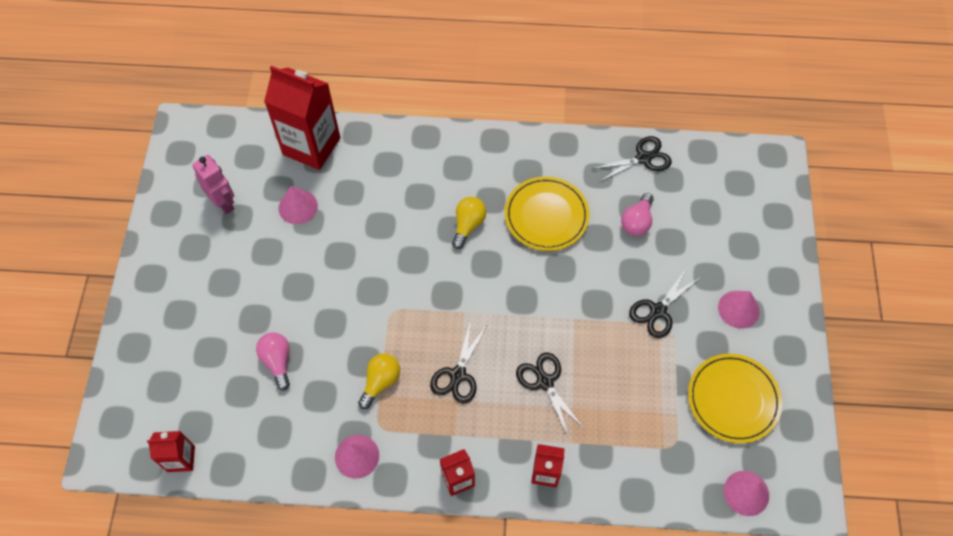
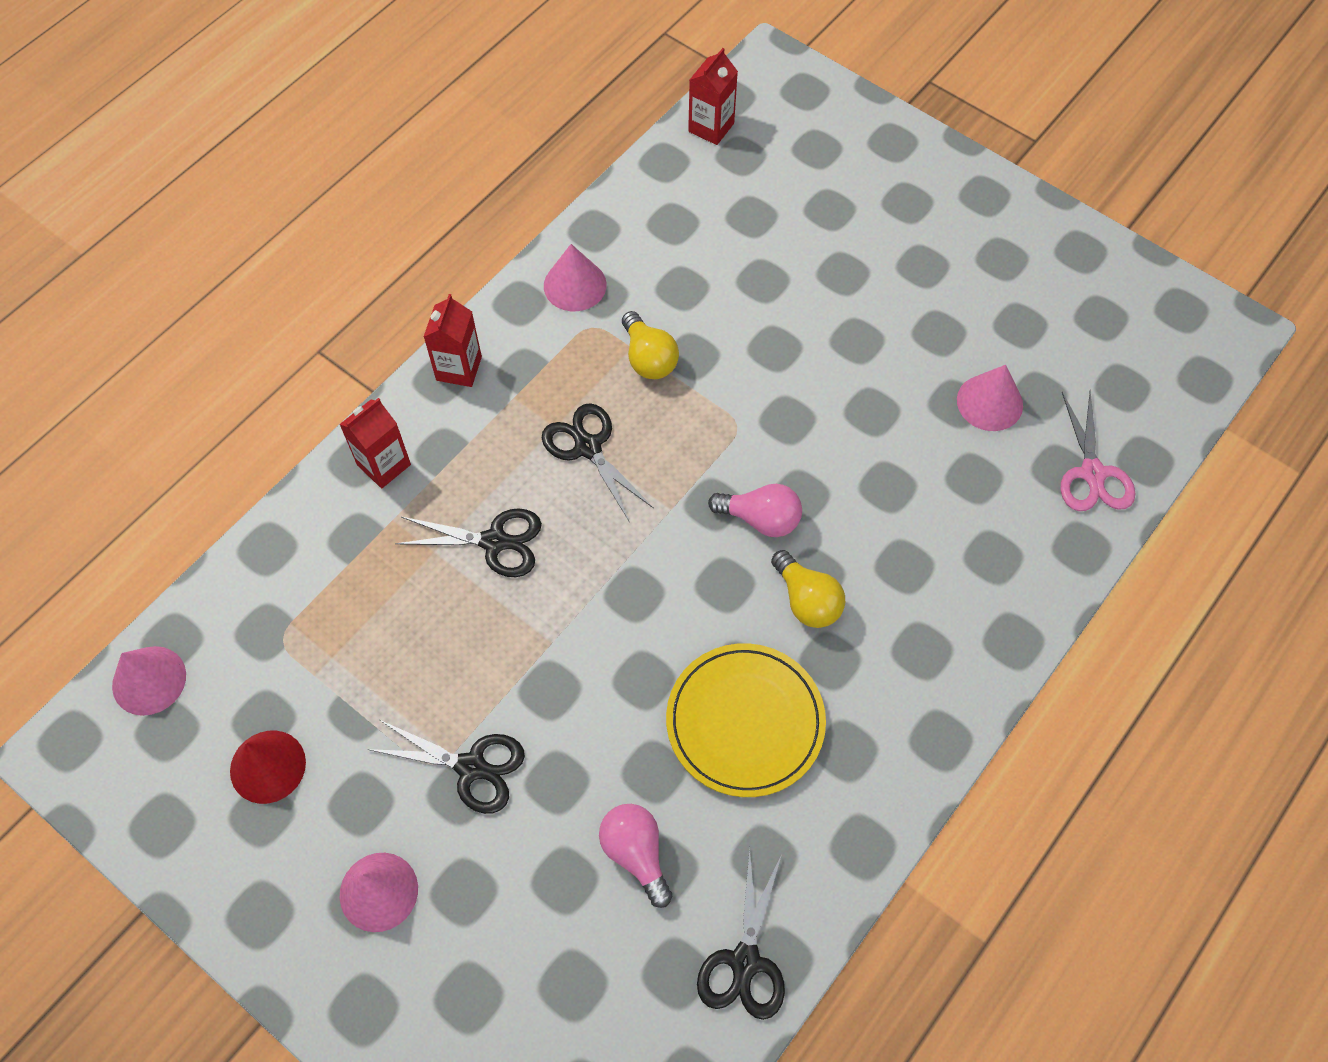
camera: 125 degrees right, 0 degrees up
pink robot [192,155,234,214] -> none
pink light bulb [256,332,290,391] -> pink light bulb moved to [708,484,802,537]
red carton [264,65,340,170] -> pink scissors [1060,391,1135,511]
black scissors [629,269,701,338] -> black scissors turned 120 degrees clockwise [367,720,525,814]
yellow plate [688,354,782,443] -> red cone [230,731,306,804]

